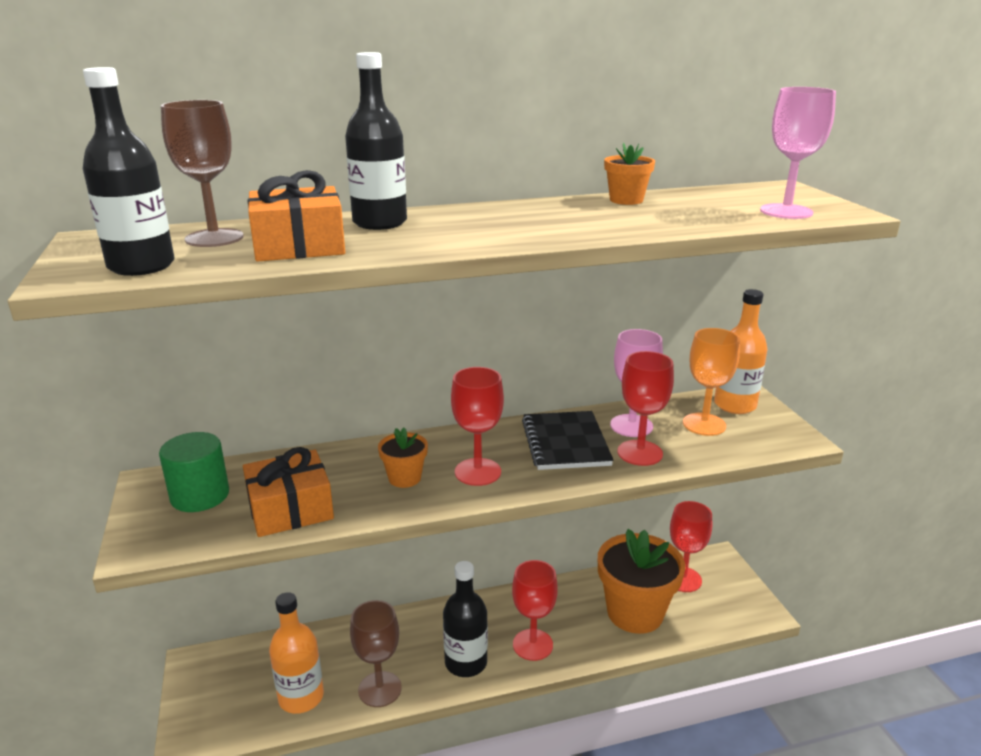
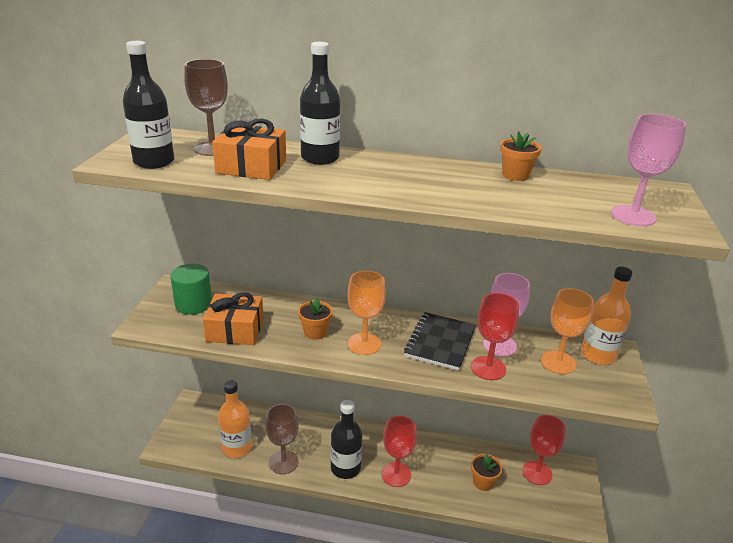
camera: 25 degrees right, 5 degrees up
red goblet [451,367,504,486] -> orange goblet [348,271,386,355]
orange flower pot [598,529,686,634] -> orange flower pot [471,453,503,491], size x0.47

